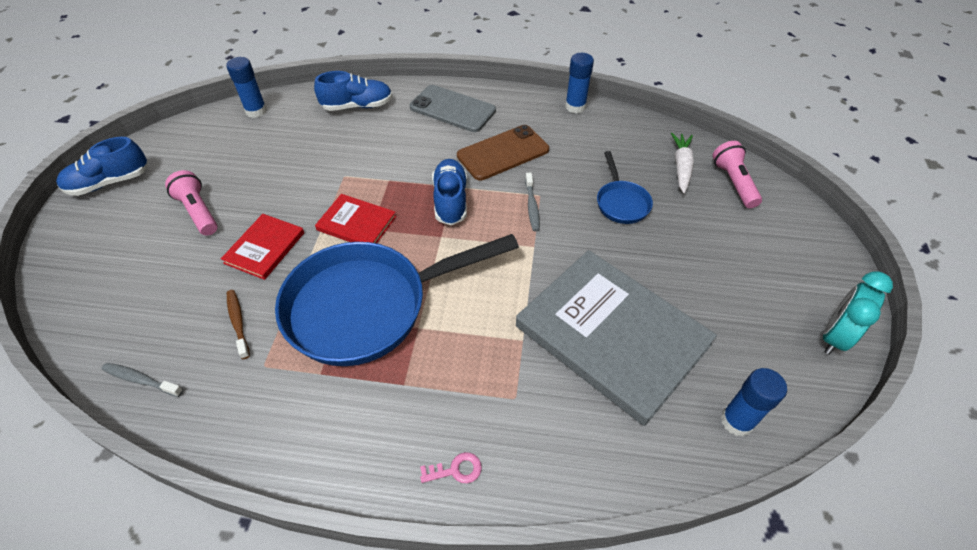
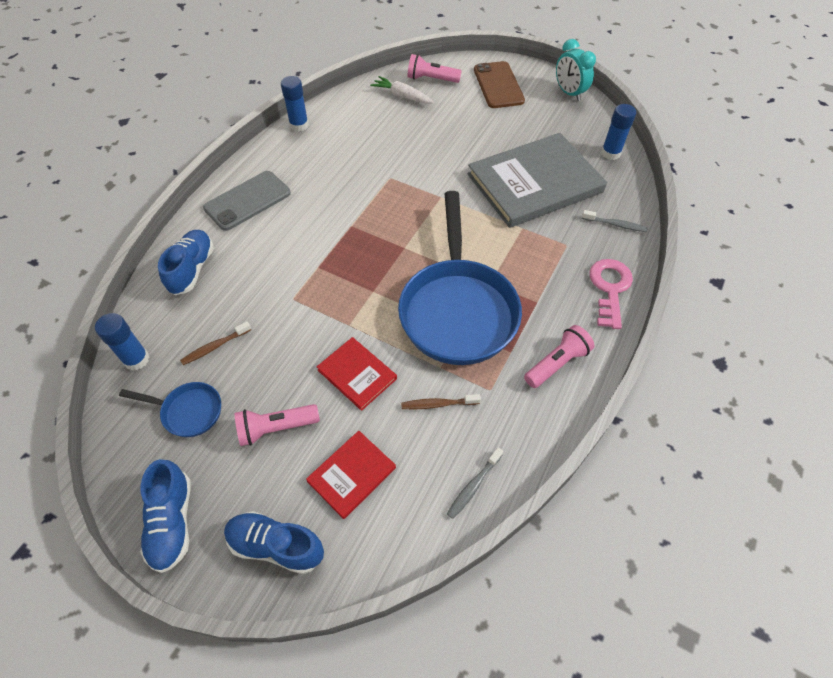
camera: 70 degrees left, 5 degrees up
red book [315,194,396,243] -> red book moved to [306,431,396,519]
pink key [420,452,482,483] -> pink key [589,259,633,329], size x2.03
blue shoe [432,159,467,225] -> blue shoe moved to [224,511,324,574]
brown phone [457,125,549,181] -> brown phone moved to [474,61,525,108]
grey toothbrush [525,173,540,231] -> grey toothbrush moved to [582,210,648,232]
blue pan [597,151,653,224] -> blue pan moved to [119,382,221,437]
none -> brown toothbrush [180,321,251,365]
none -> pink flashlight [524,325,595,388]

